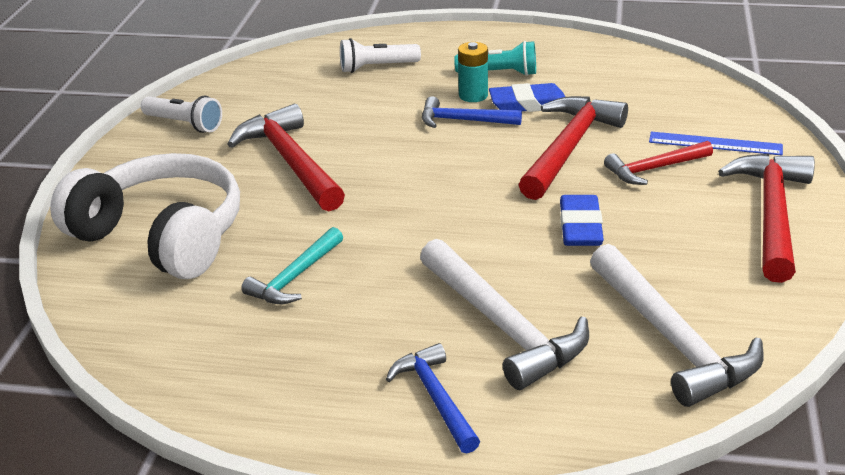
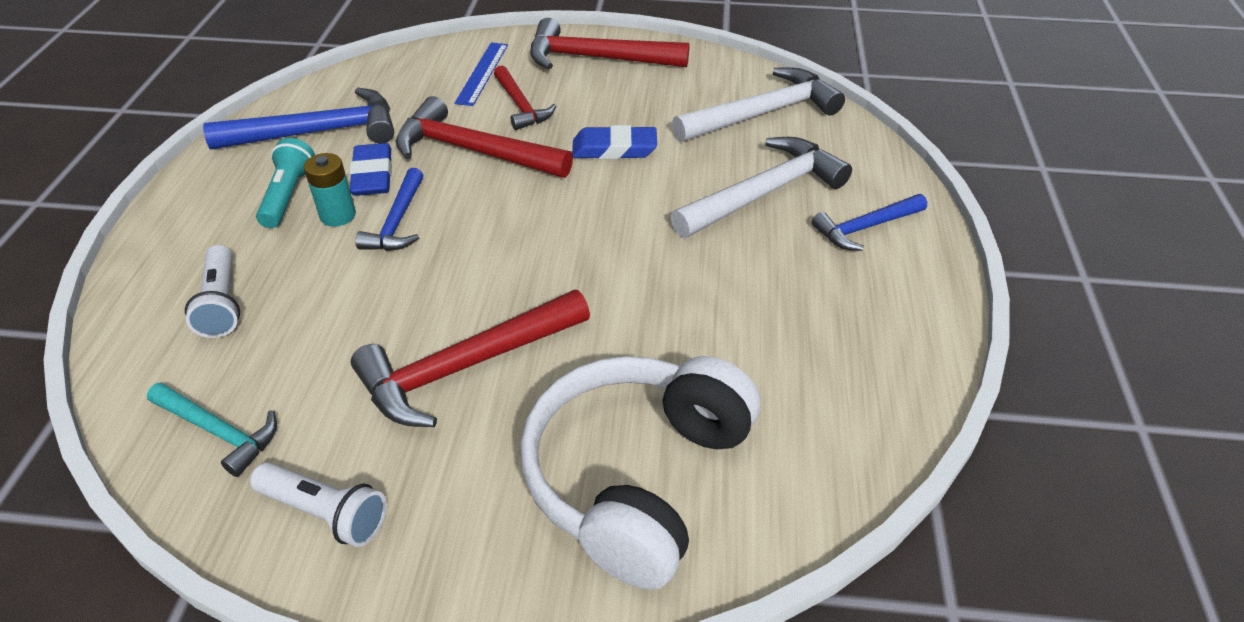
camera: 95 degrees left, 10 degrees up
white flashlight [141,95,222,133] -> white flashlight turned 90 degrees clockwise [250,462,387,547]
turquoise hammer [241,227,343,304] -> turquoise hammer moved to [147,383,277,477]
none -> blue hammer [203,88,394,149]

